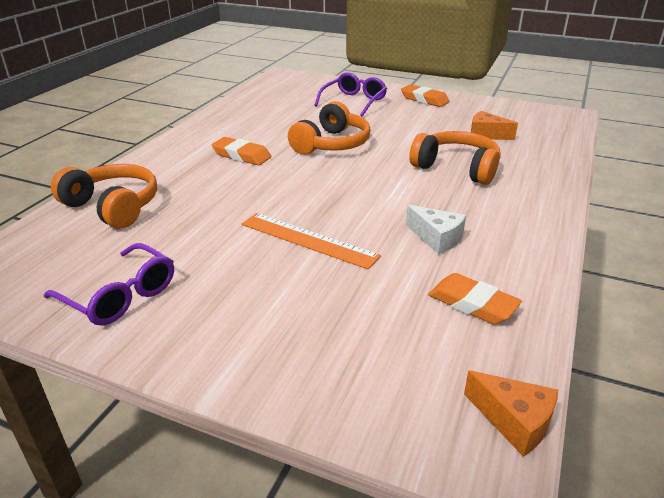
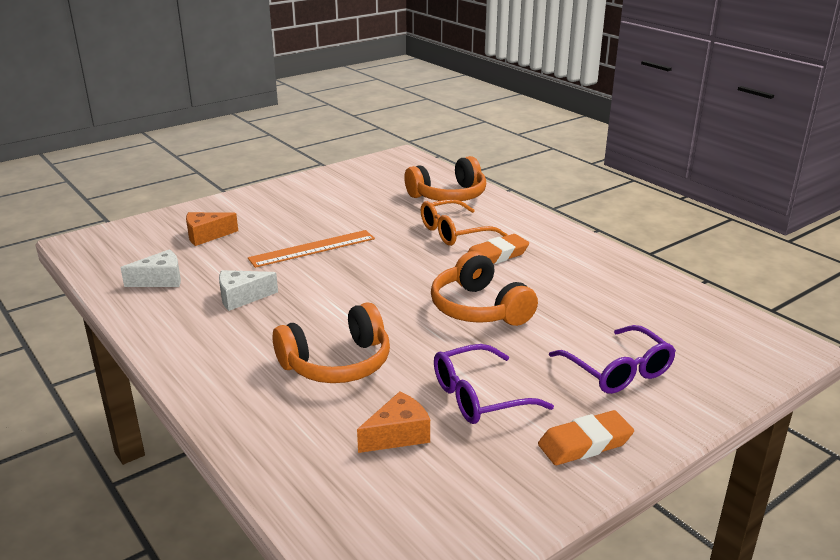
camera: 120 degrees right, 5 degrees down
purple glasses [44,243,174,326] -> purple glasses moved to [434,344,554,424]
orange eraser [428,273,522,324] -> white cheese [120,249,181,287]
orange cheese [464,370,558,457] -> orange cheese moved to [186,212,238,246]
none -> orange glasses [421,199,508,246]

